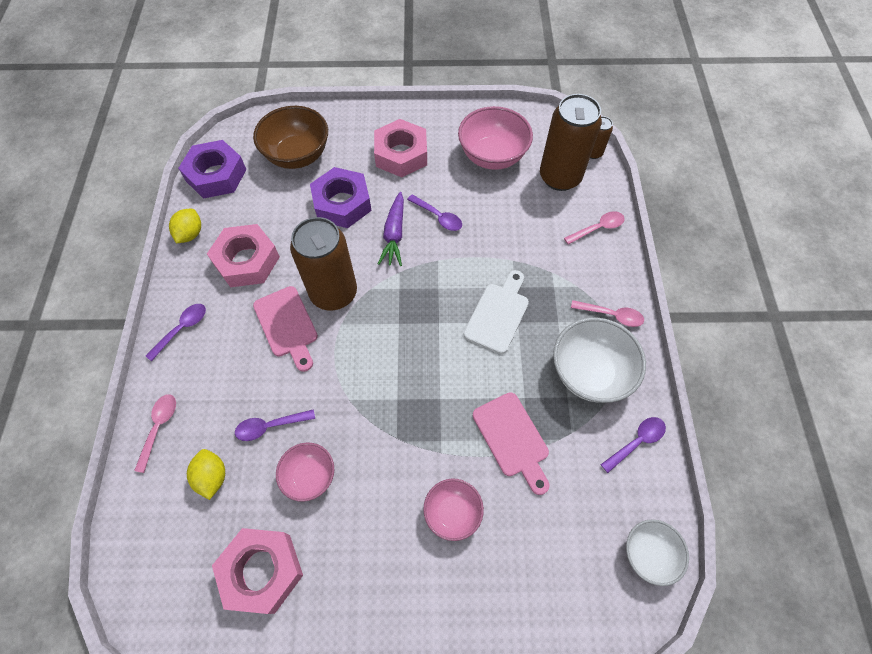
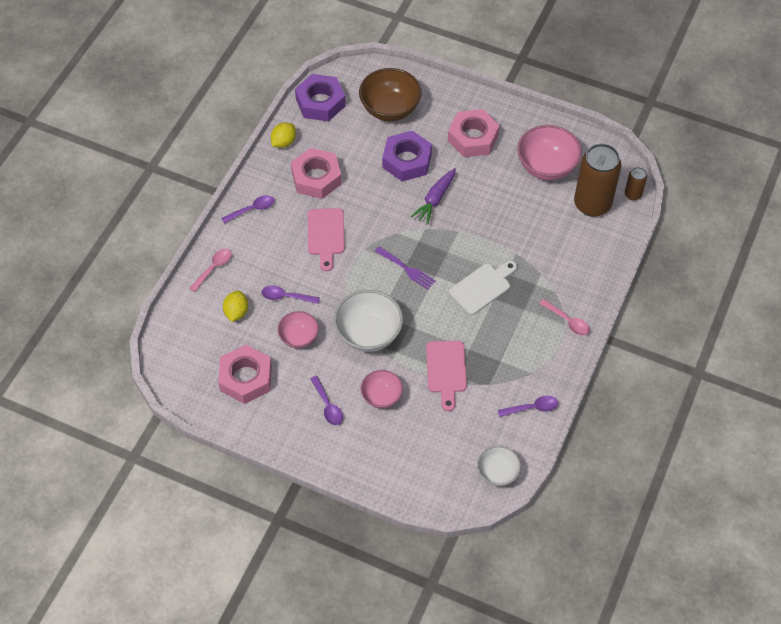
camera: 25 degrees right, 5 degrees down
brown can [290,217,357,311] -> none
purple spoon [407,194,462,231] -> purple spoon moved to [310,376,343,425]
white bowl [553,318,646,403] -> white bowl moved to [334,290,403,352]
pink spoon [564,211,625,245] -> none
none -> purple fork [375,246,435,290]

